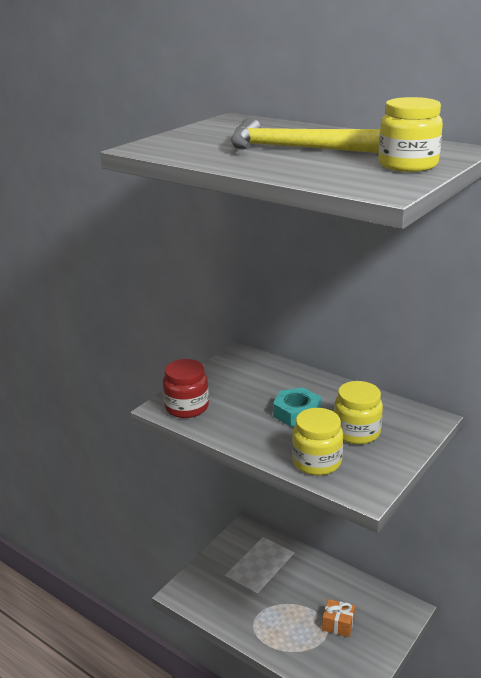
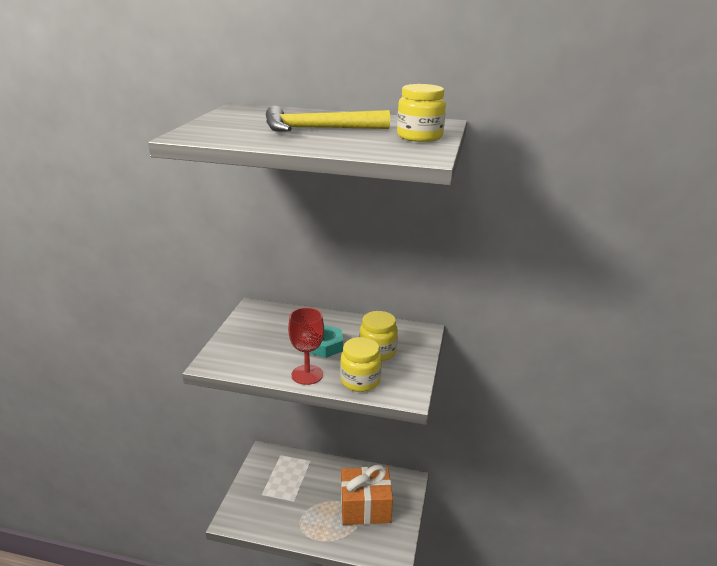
camera: 25 degrees left, 0 degrees up
red jar [163,359,209,418] -> none
orange gift [322,599,355,637] -> orange gift [341,465,393,525], size x2.17
none -> red goblet [288,307,324,385]

